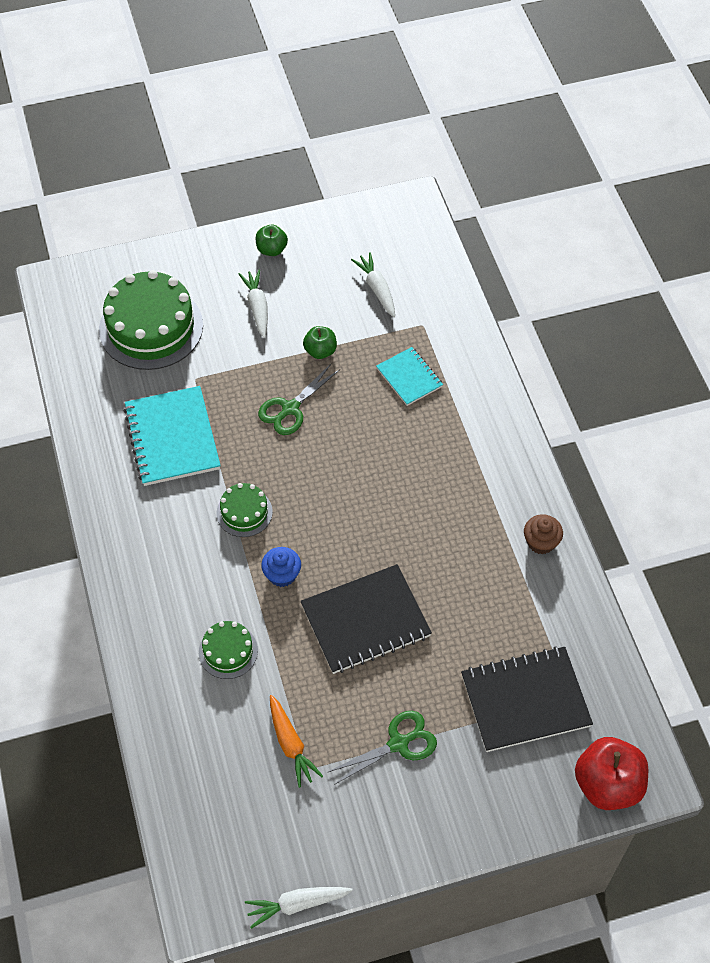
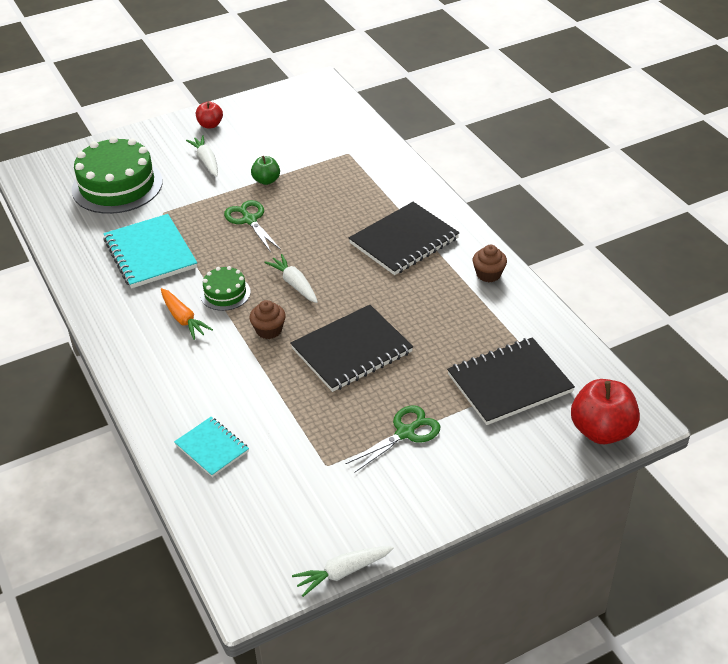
camera: 10 degrees left, 15 degrees down
green cake [199,621,258,679] -> none
green apple [256,225,288,256] -> red apple [196,102,223,128]
green scissors [258,364,340,435] -> green scissors turned 120 degrees clockwise [224,200,281,252]
blue cupcake [261,547,301,587] -> brown cupcake [249,300,286,339]
orange carrot [270,695,323,788] -> orange carrot moved to [161,288,213,340]
white carrot [351,252,395,317] -> white carrot moved to [264,254,318,303]
turquoise notebook [376,347,443,406] -> turquoise notebook moved to [174,417,249,477]
none -> black notebook [349,202,460,275]

